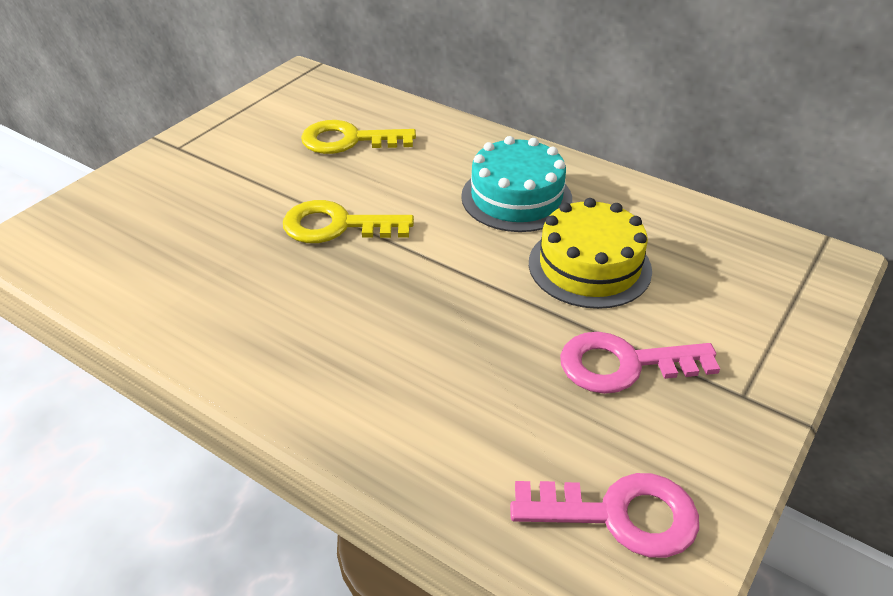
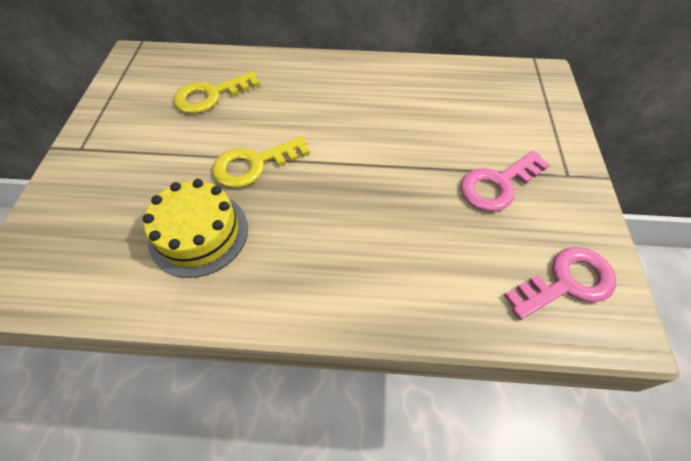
camera: 30 degrees left, 15 degrees up
turquoise cake [461,136,572,232] -> none
yellow cake [529,198,652,309] -> yellow cake moved to [143,179,248,278]

